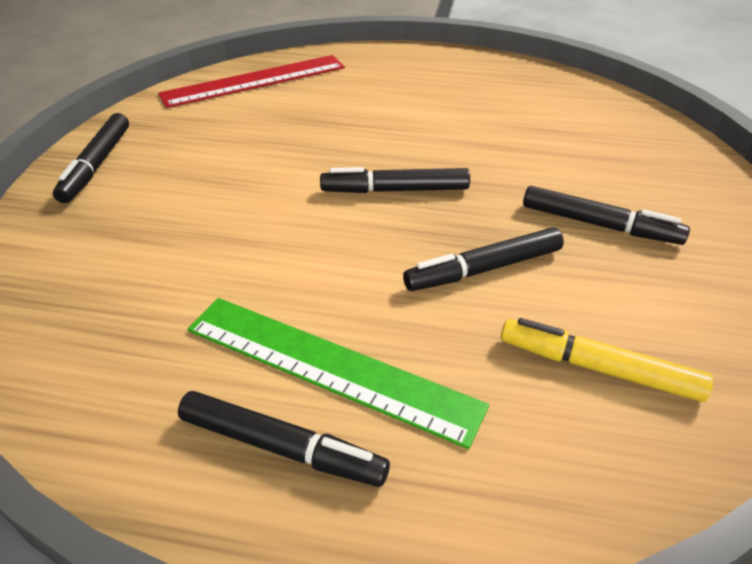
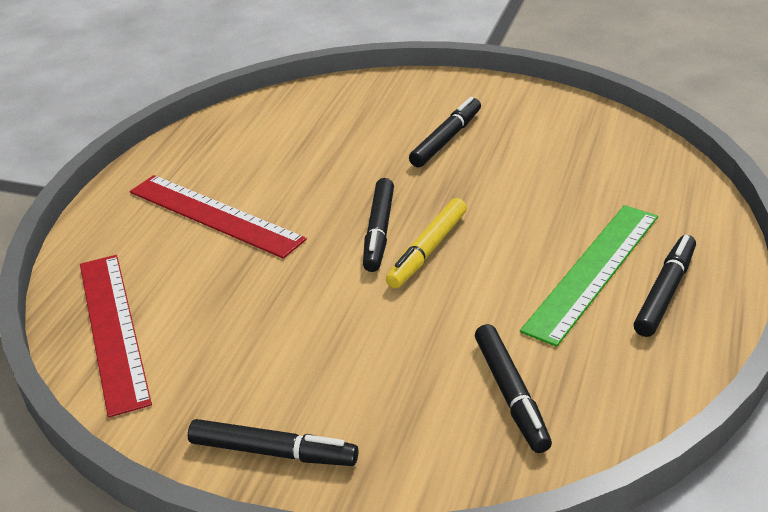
camera: 80 degrees left, 5 degrees down
black marker [403,228,564,291] -> black marker moved to [475,324,552,453]
yellow marker [501,318,713,402] -> yellow marker moved to [386,198,467,289]
none -> red ruler [130,175,307,259]

